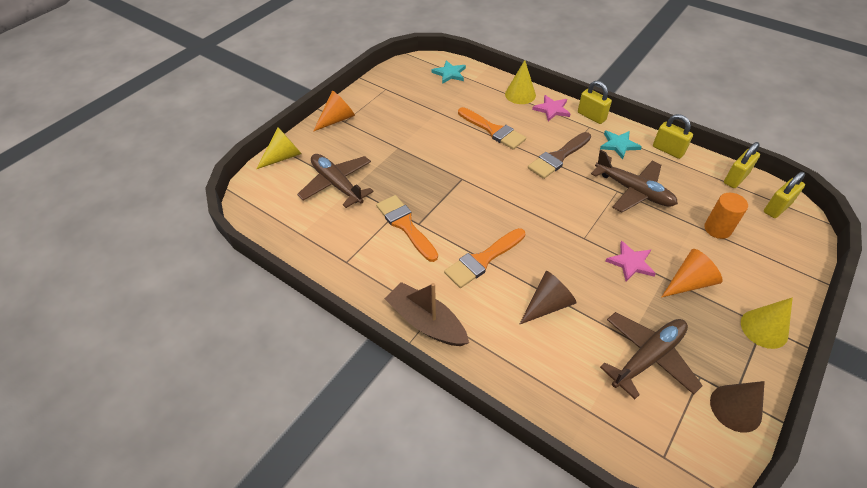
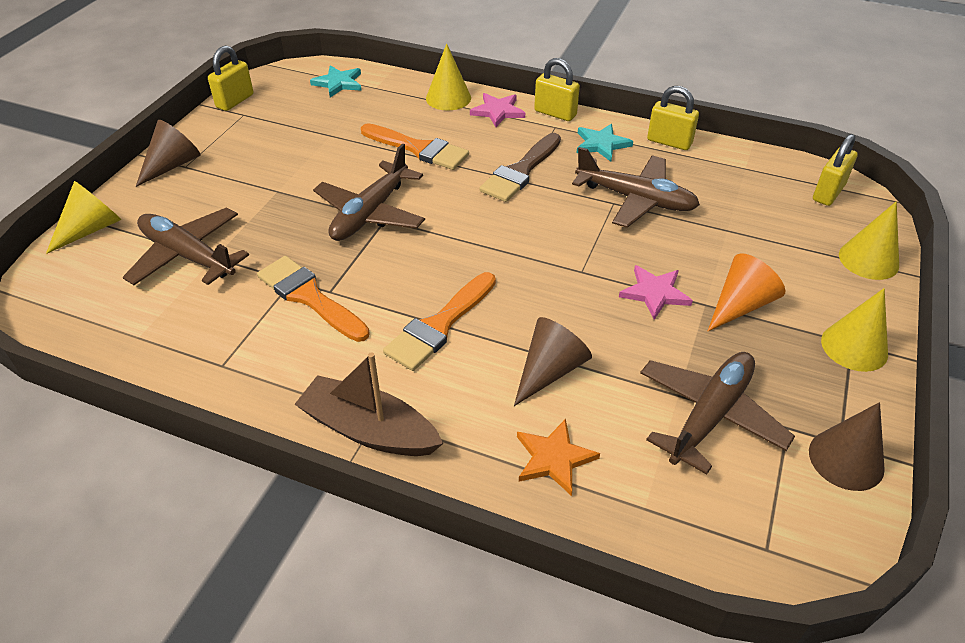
camera: 15 degrees left, 5 degrees down
orange cone [313,91,355,132] -> brown cone [136,120,201,187]
orange cylinder [704,193,748,239] -> none
yellow padlock [724,142,760,188] -> yellow padlock moved to [208,45,254,111]
none -> brown plane [313,144,425,241]
none -> orange star [517,419,600,496]
none -> yellow cone [839,201,899,280]

